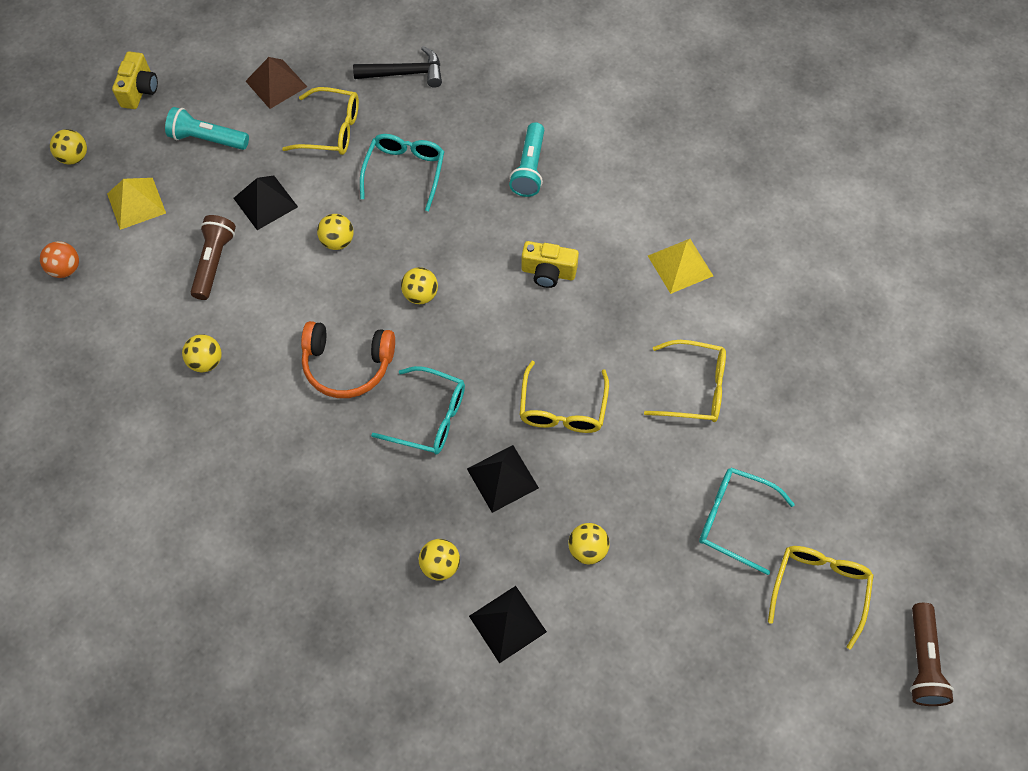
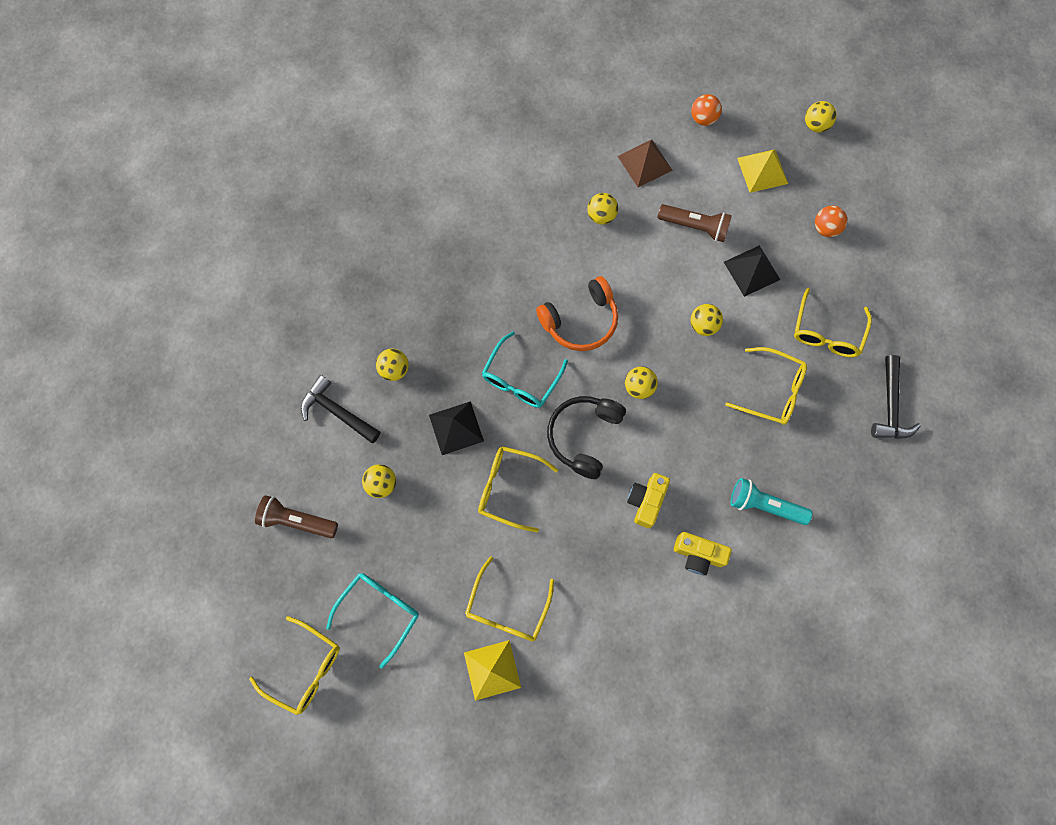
camera: 100 degrees right, 10 degrees up
yellow camera [112,51,158,109] -> yellow camera moved to [674,532,732,575]
turquoise flashlight [165,107,249,150] -> orange ball [815,206,848,237]
brown pyramid [246,57,307,109] -> brown pyramid moved to [618,139,673,187]
orange headphones [301,321,395,398] -> orange headphones turned 135 degrees counterclockwise [536,276,618,351]
turquoise glasses [360,134,444,211] -> yellow glasses [725,347,807,425]
black pyramid [469,586,547,664] -> black hammer [301,375,381,443]
yellow pyramid [648,239,713,294] -> yellow pyramid moved to [464,640,521,701]
brown flashlight [910,603,954,706] -> brown flashlight moved to [255,495,338,538]
none -> black headphones [547,396,626,479]

